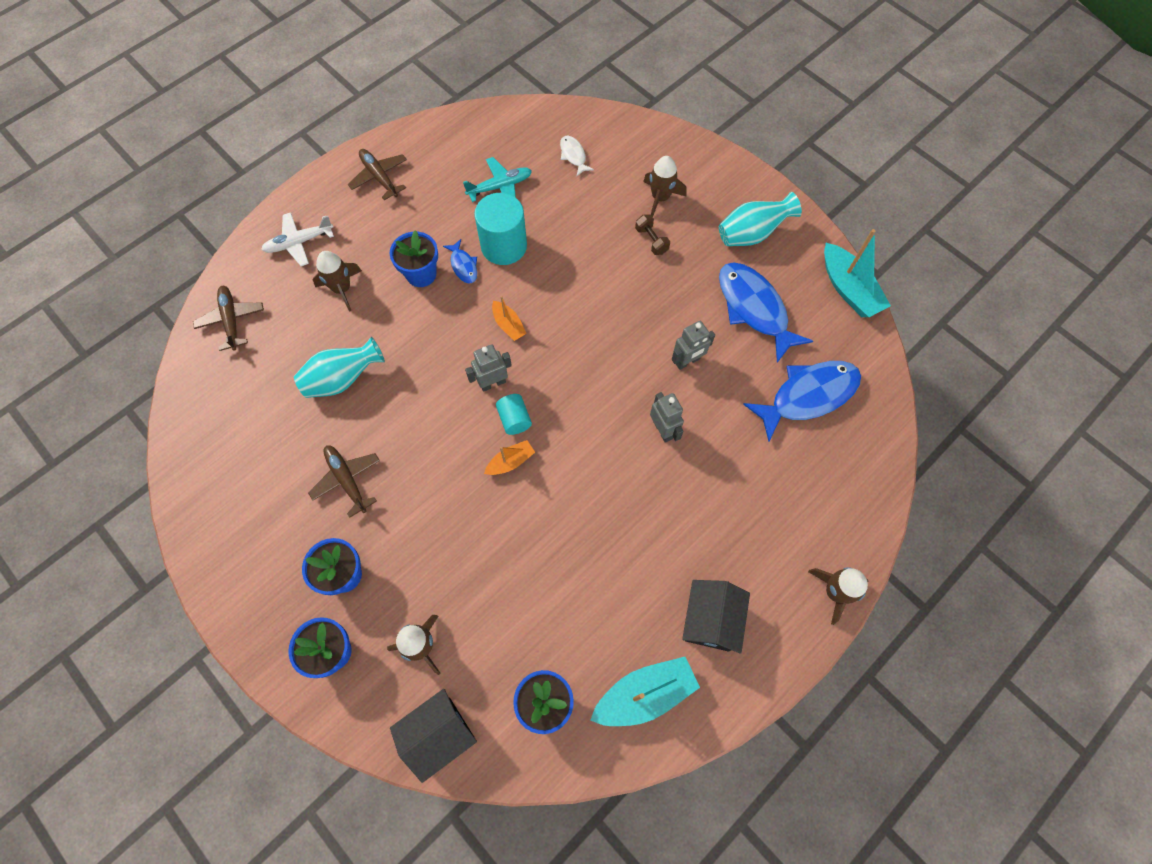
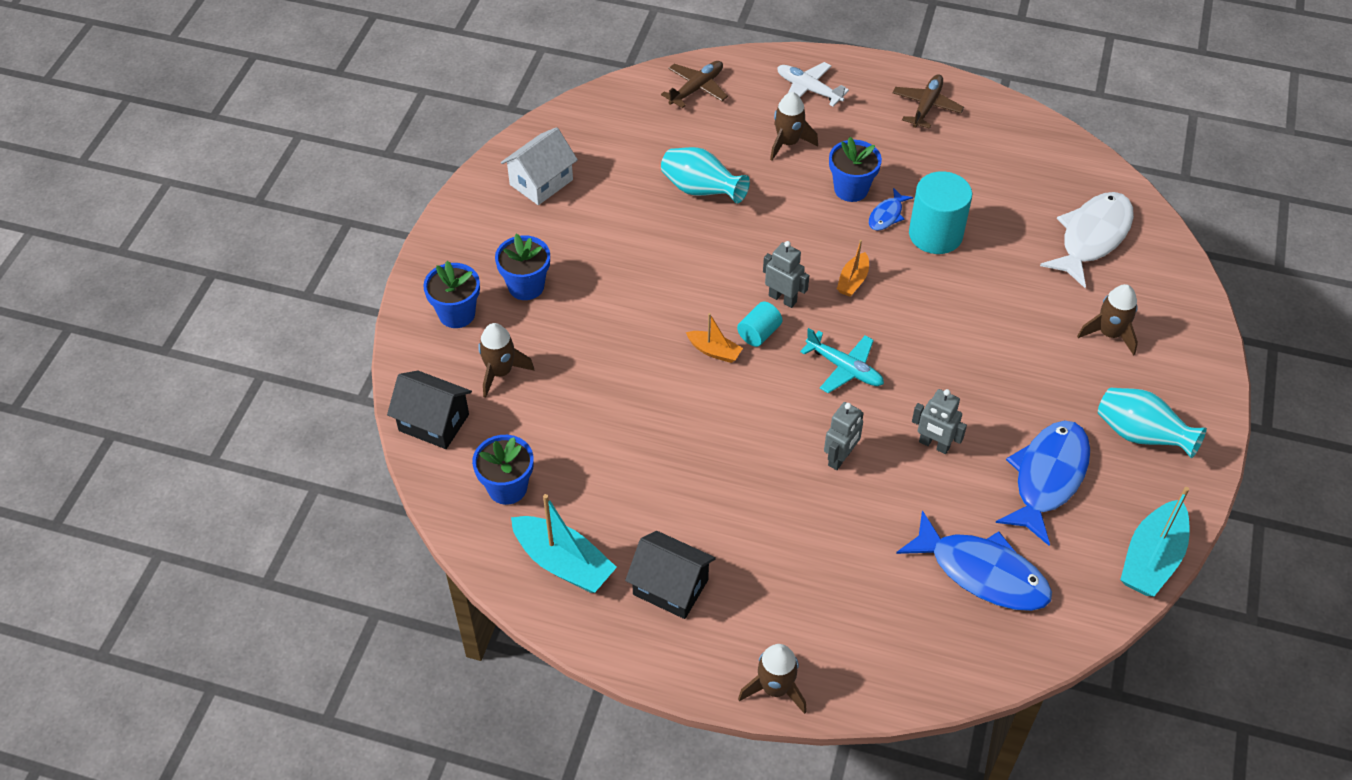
camera: 60 degrees right, 15 degrees down
brown plane [308,445,380,518] -> none
turquoise plane [463,157,532,202] -> turquoise plane moved to [800,328,884,393]
white fish [560,136,594,176] -> white fish [1040,192,1134,288], size x2.12
brown dumbbell [635,214,670,255] -> none
black house [682,580,750,654] -> black house turned 45 degrees clockwise [625,531,716,619]
none -> white house [501,127,578,205]

